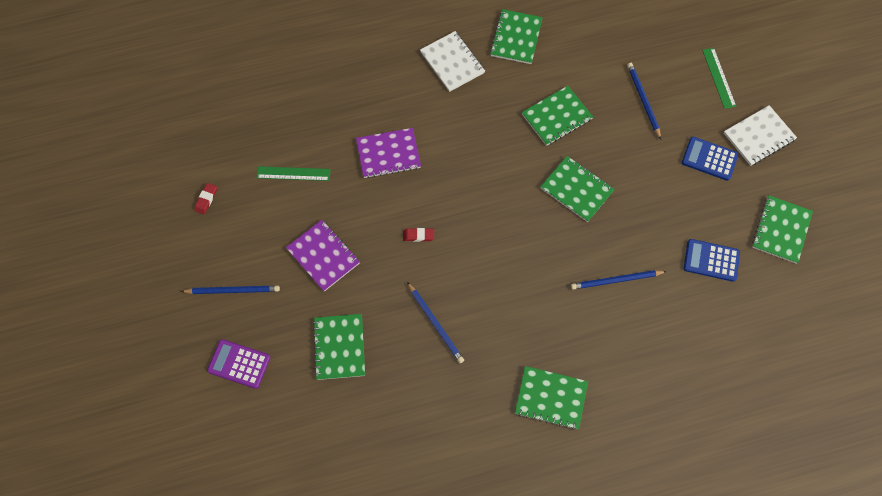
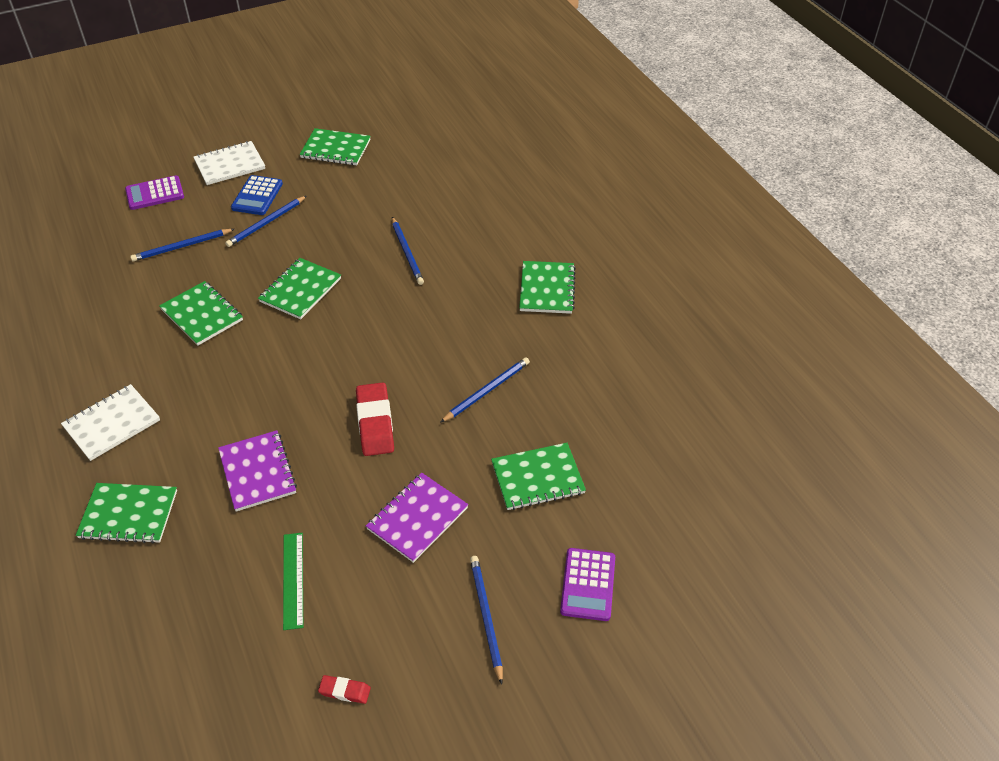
camera: 100 degrees left, 20 degrees down
red eraser [403,228,434,242] -> red eraser [356,382,394,456], size x2.01
green notebook [490,9,543,64] -> green notebook moved to [76,483,177,544]
blue calculator [684,239,740,282] -> none
green ruler [702,48,736,109] -> purple calculator [125,175,184,210]
white notebook [724,105,797,166] -> white notebook turned 75 degrees counterclockwise [193,141,265,185]
none -> blue pencil [225,196,307,247]

